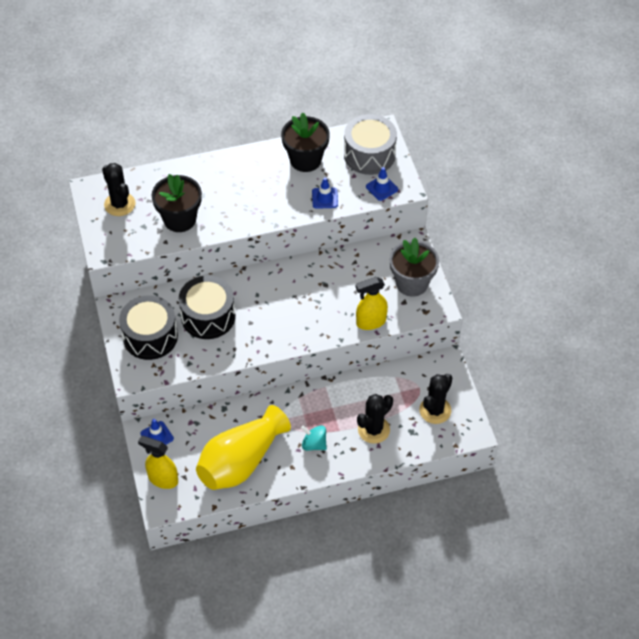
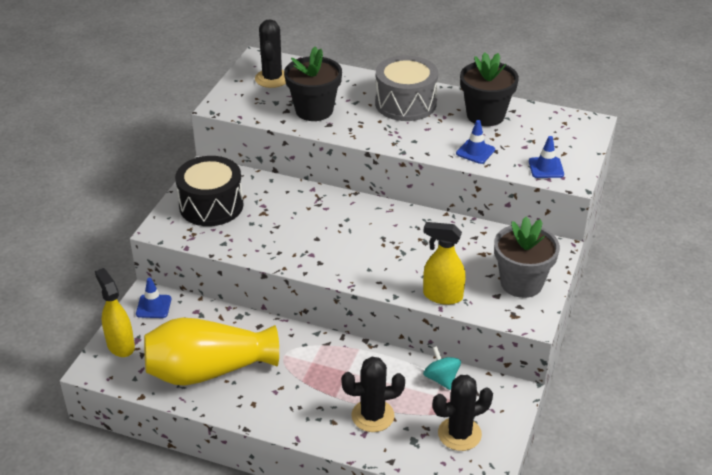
camera: 35 degrees right, 15 degrees down
black drum [179,276,235,339] -> none
turquoise spinning top [301,425,327,451] -> turquoise spinning top moved to [423,346,461,390]
grey drum [344,114,397,175] -> grey drum moved to [375,56,438,121]

